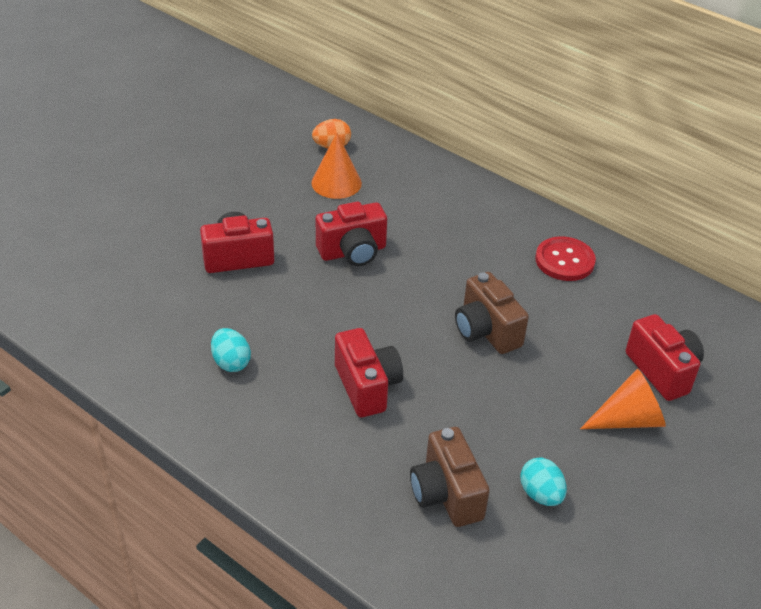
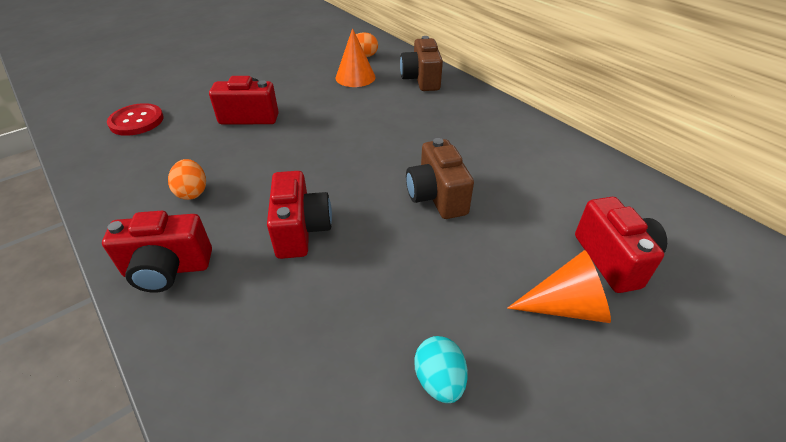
camera: 15 degrees right, 0 degrees up
turquoise egg [211,328,251,372] -> orange egg [168,159,206,200]
red camera [316,202,387,266] -> red camera moved to [102,211,212,293]
brown camera [410,427,490,527] -> brown camera moved to [400,36,443,91]
red button [535,236,596,281] -> red button moved to [107,103,164,136]

